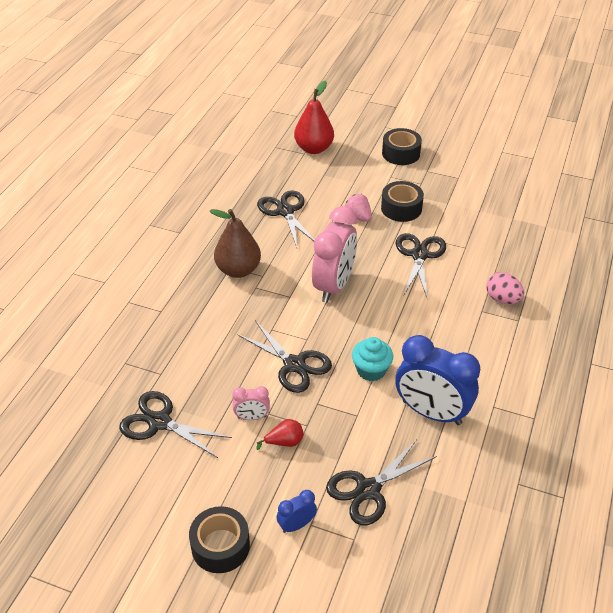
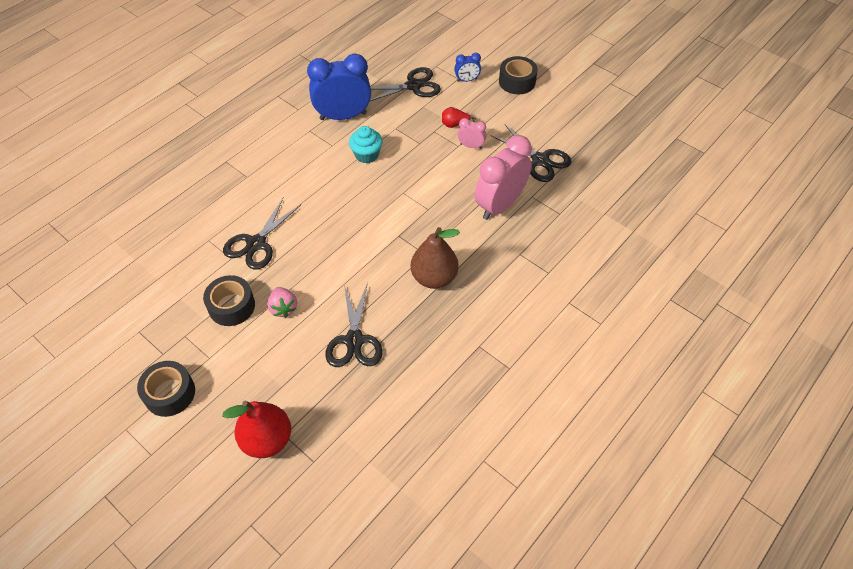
camera: 160 degrees left, 10 degrees up
black scissors [237,320,332,393] -> none
pink clock [312,206,357,303] -> pink clock moved to [475,135,532,220]
blue clock [395,335,480,425] -> blue clock turned 60 degrees counterclockwise [307,54,371,120]
pink egg [486,272,524,304] -> none

